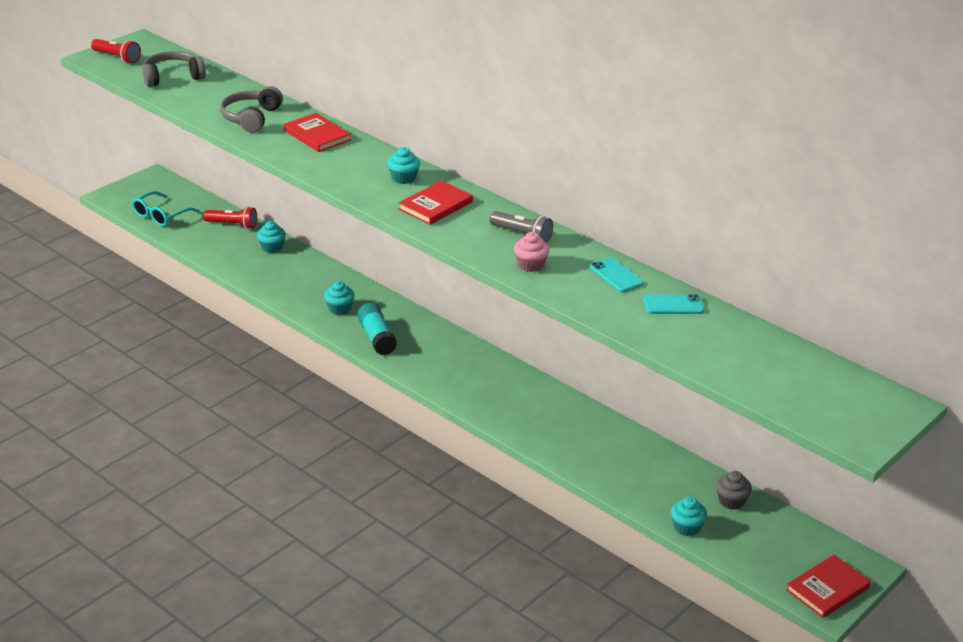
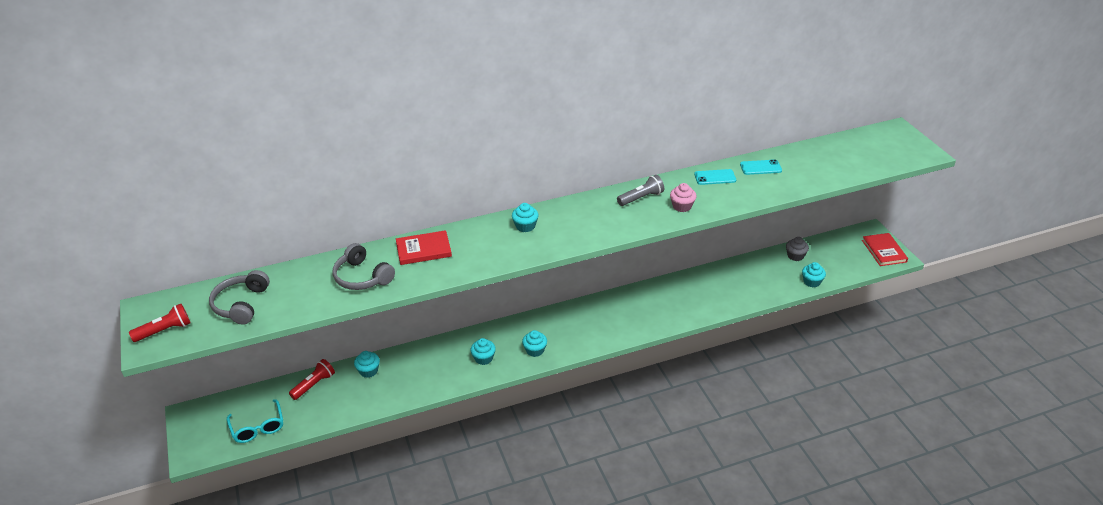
camera: 60 degrees left, 5 degrees up
turquoise glue stick [357,303,397,355] -> turquoise cupcake [522,330,547,357]
red book [399,180,473,225] -> none
turquoise phone [644,294,704,314] -> turquoise phone turned 60 degrees clockwise [740,159,782,175]

